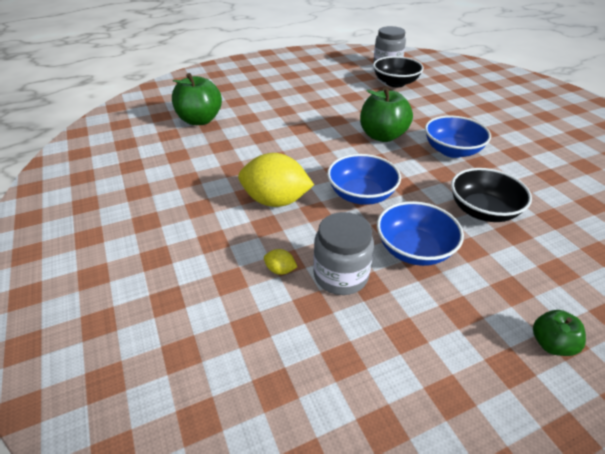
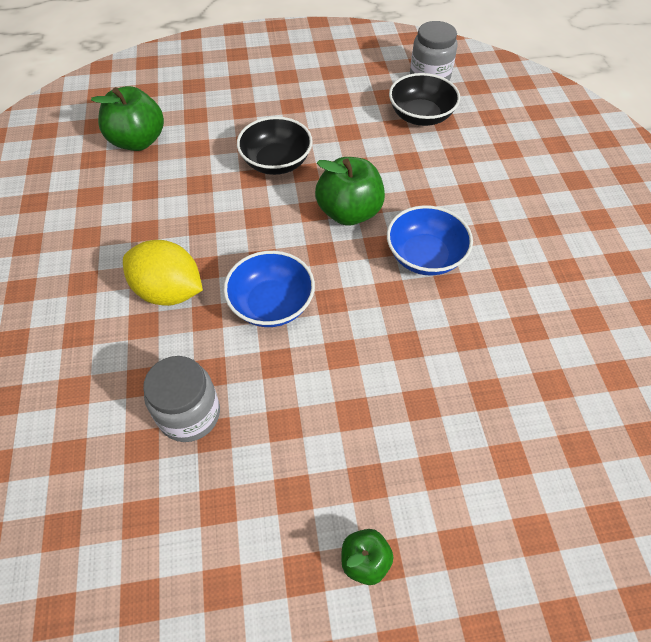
camera: 15 degrees right, 15 degrees up
yellow lemon [264,249,297,275] -> none
blue bowl [377,201,464,266] -> none
black bowl [451,168,532,222] -> black bowl moved to [237,116,313,175]

